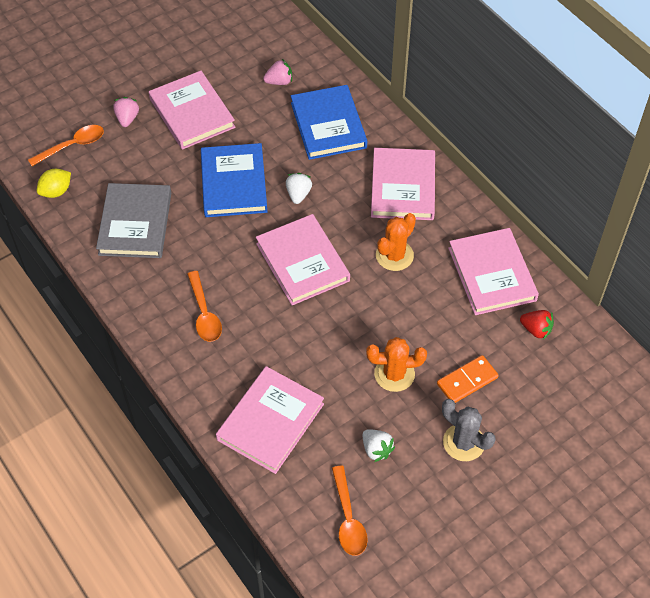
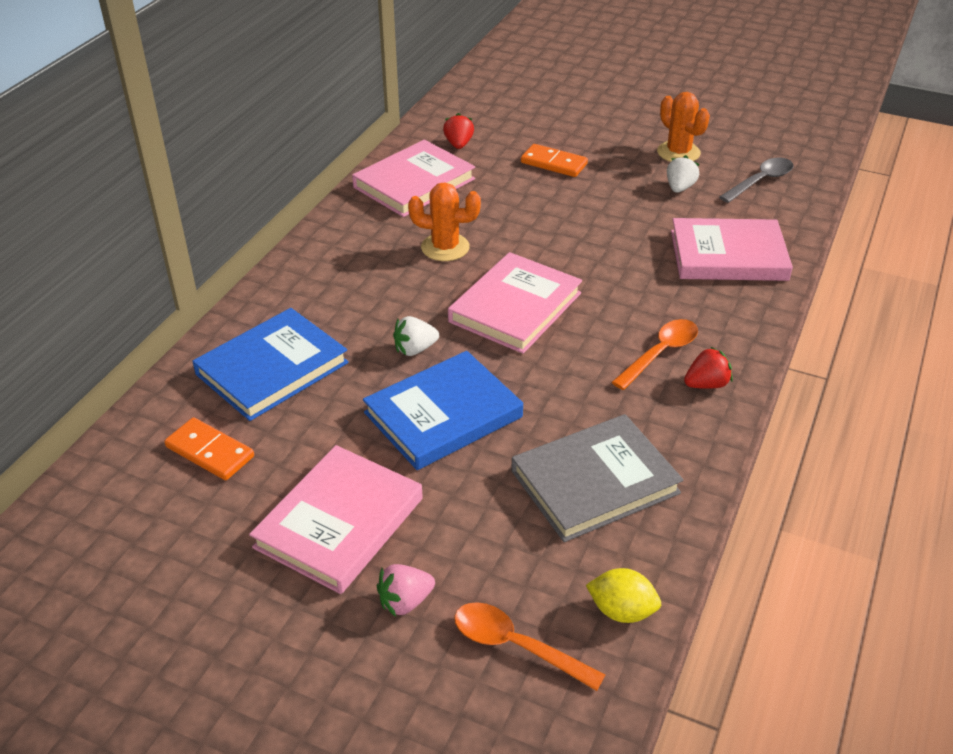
camera: 120 degrees left, 15 degrees down
pink strawberry [263,59,292,85] -> orange domino [164,417,254,480]
orange spoon [332,466,368,556] -> grey spoon [719,157,793,203]
orange cactus [366,337,427,392] -> orange cactus moved to [657,92,710,162]
pink book [371,148,435,220] -> none
grey cactus [442,399,495,461] -> none
none -> red strawberry [684,347,733,389]

